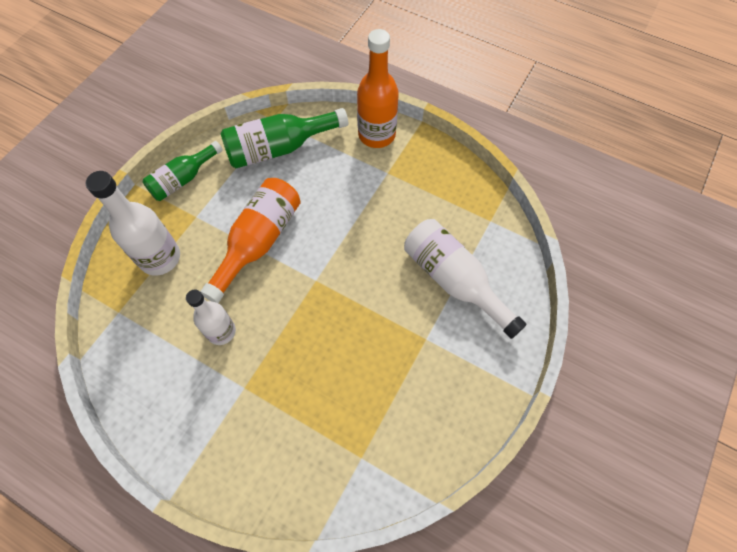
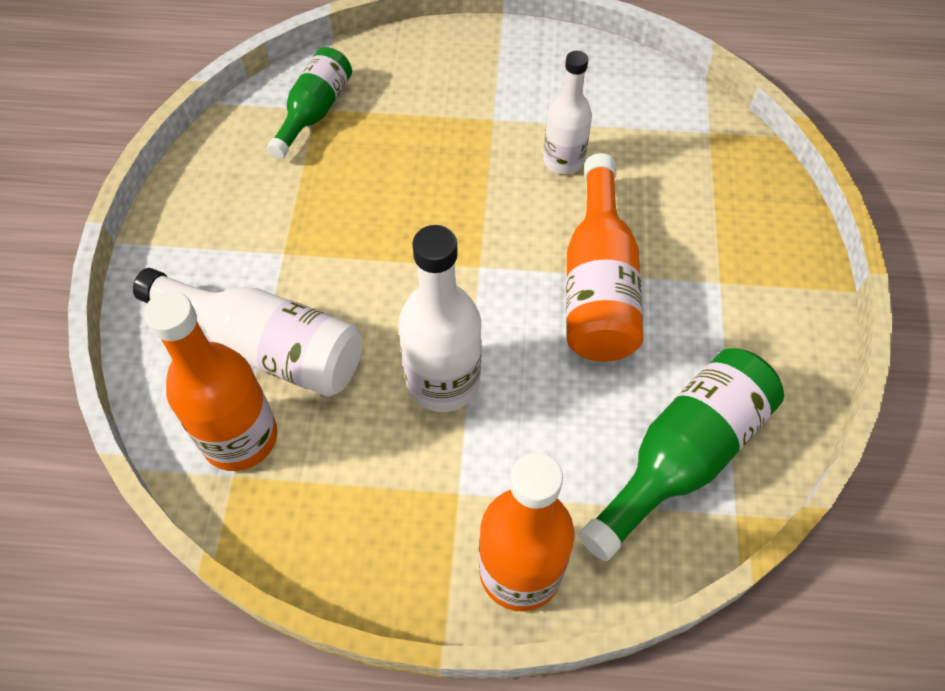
camera: 155 degrees right, 5 degrees down
white bottle [86,171,180,275] -> white bottle moved to [398,225,482,412]
green bottle [143,141,223,201] -> green bottle moved to [267,47,352,159]
none -> orange bottle [144,291,277,471]

